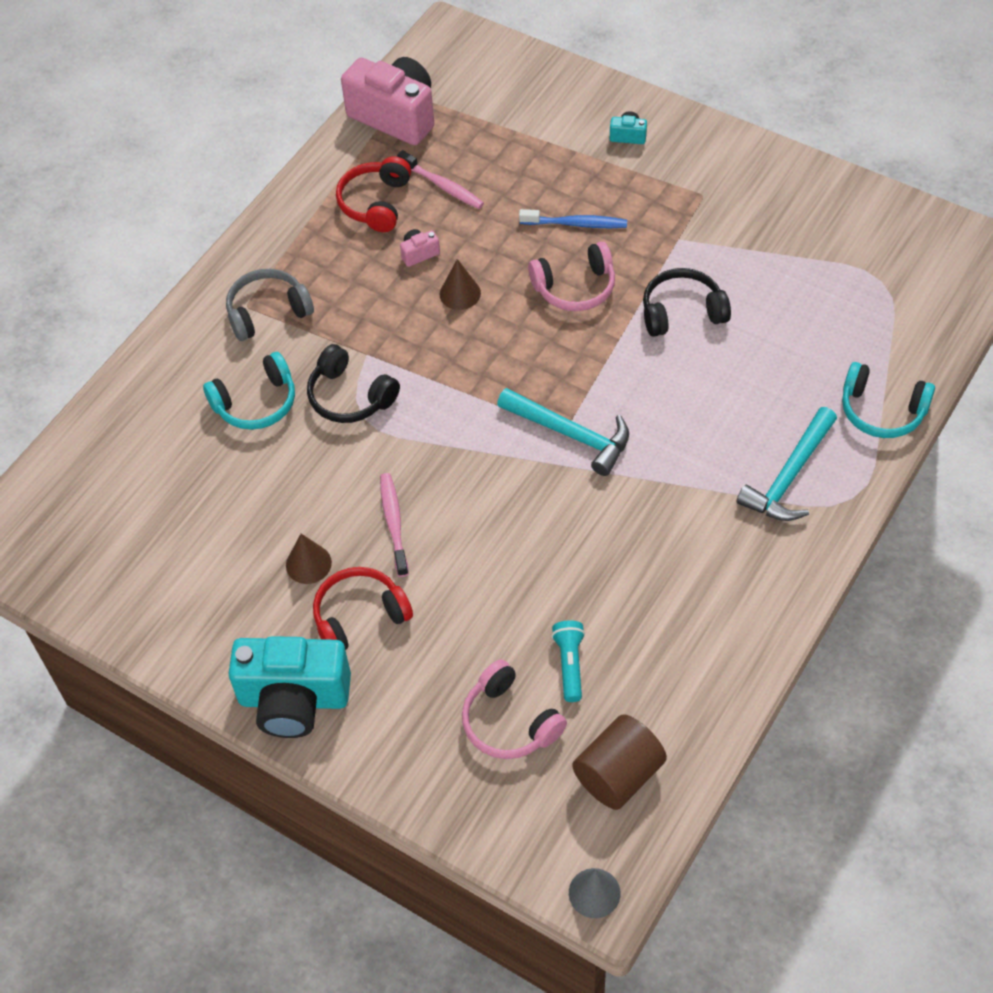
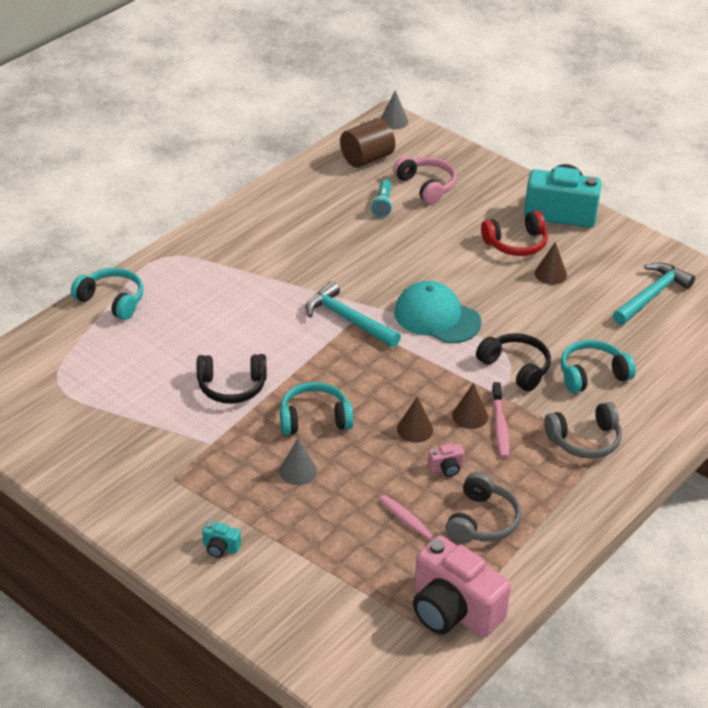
camera: 175 degrees left, 15 degrees down
red headphones [336,156,411,232] -> grey headphones [445,472,521,543]
pink toothbrush [380,473,409,577] -> pink toothbrush moved to [492,382,510,458]
blue toothbrush [519,209,627,228] -> grey cone [280,438,317,485]
pink headphones [528,242,615,311] -> turquoise headphones [280,382,353,435]
turquoise hammer [736,407,837,521] -> turquoise hammer moved to [613,262,695,325]
none -> turquoise cap [394,281,482,343]
none -> brown cone [452,383,488,429]

